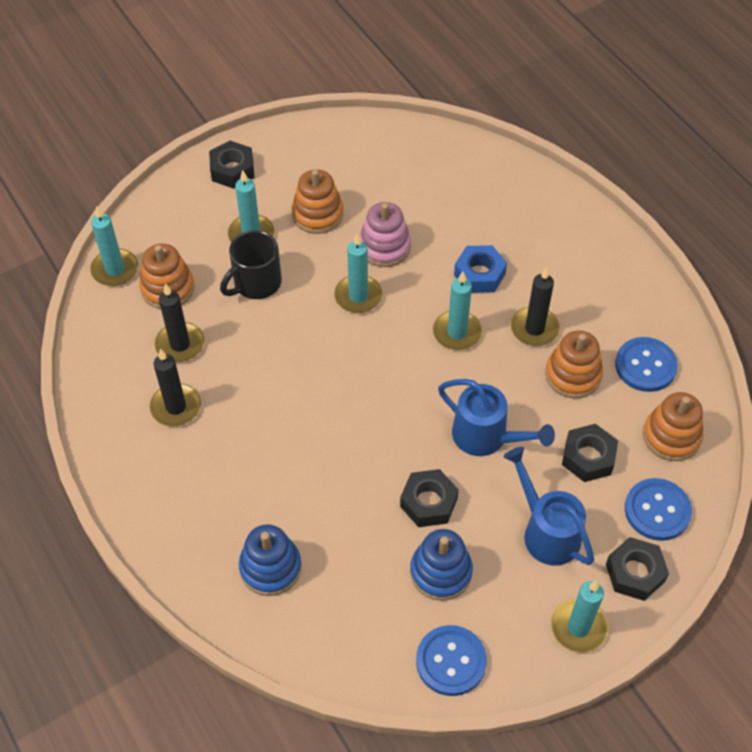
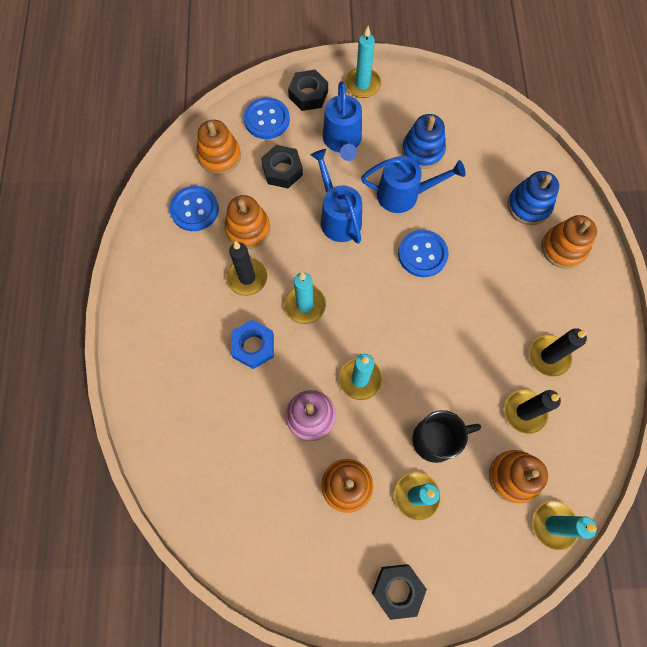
camera: 150 degrees left, 15 degrees up
black nut [400,469,459,527] -> blue watering can [361,156,465,213]
blue button [416,625,487,696] -> blue button moved to [398,230,449,277]
none -> orange stacking toy [542,215,597,269]

